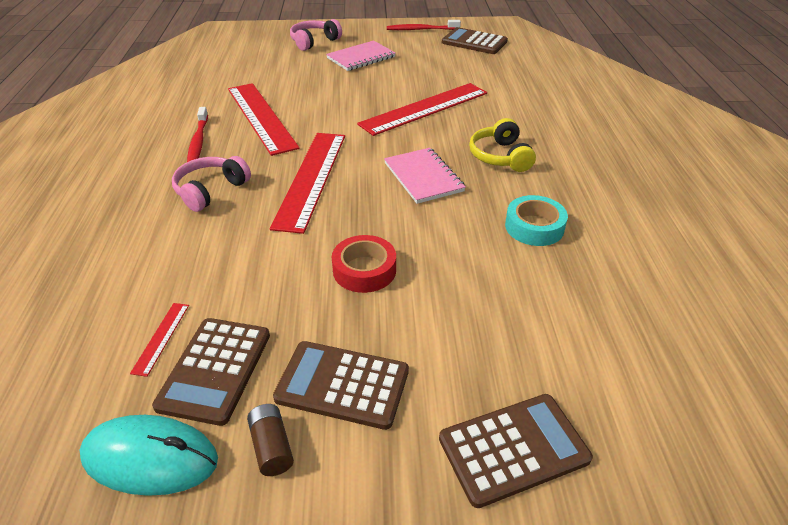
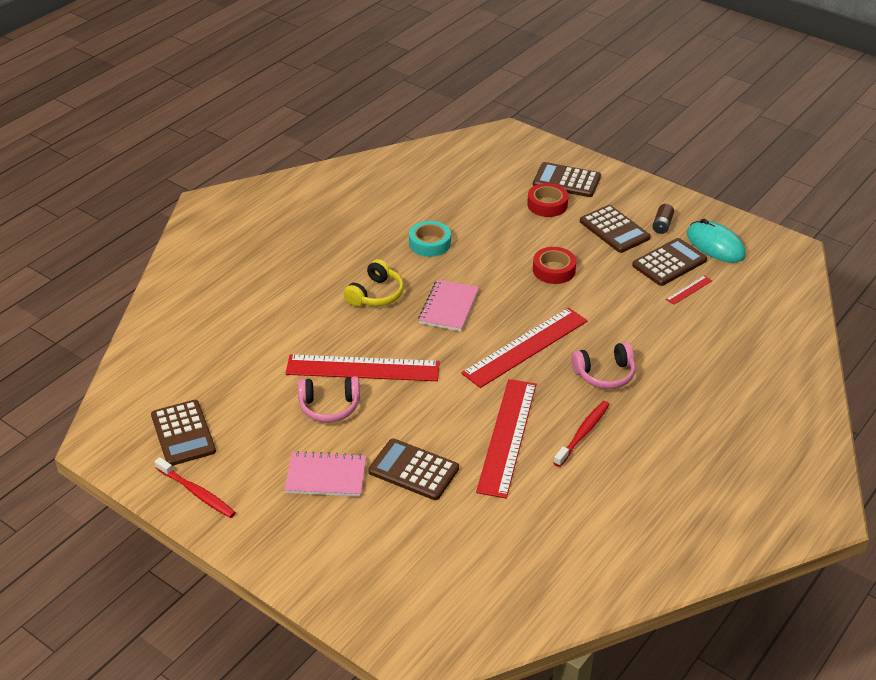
camera: 140 degrees left, 0 degrees up
pink headphones [290,19,342,51] -> pink headphones moved to [298,376,360,423]
none -> brown calculator [368,438,459,500]
none -> red tape [527,183,568,217]

